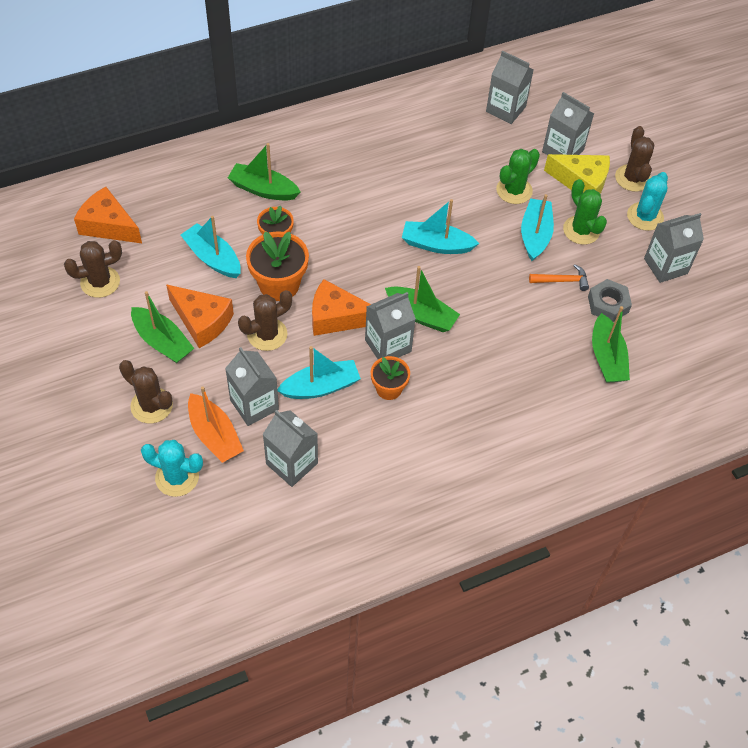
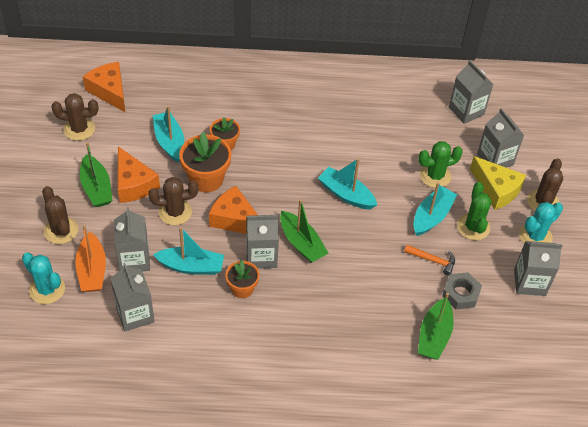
camera: 25 degrees right, 5 degrees down
green boat [228,143,301,200] -> none

